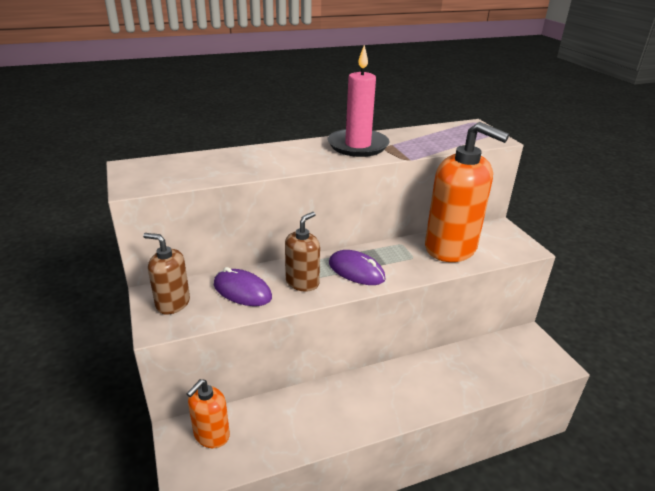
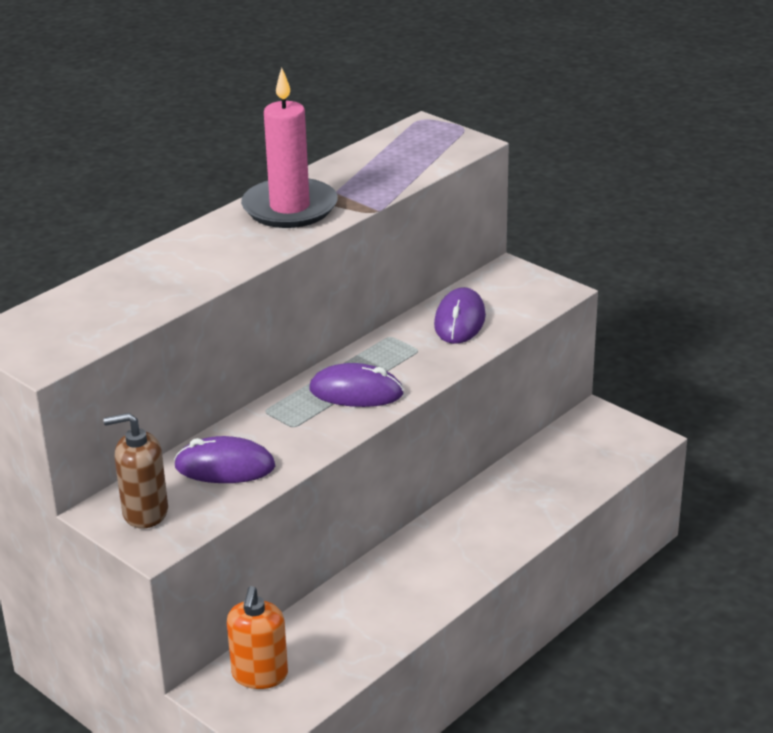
camera: 25 degrees left, 0 degrees up
brown soap dispenser [285,212,320,291] -> none
orange soap dispenser [425,122,509,262] -> purple mouse [434,287,486,344]

